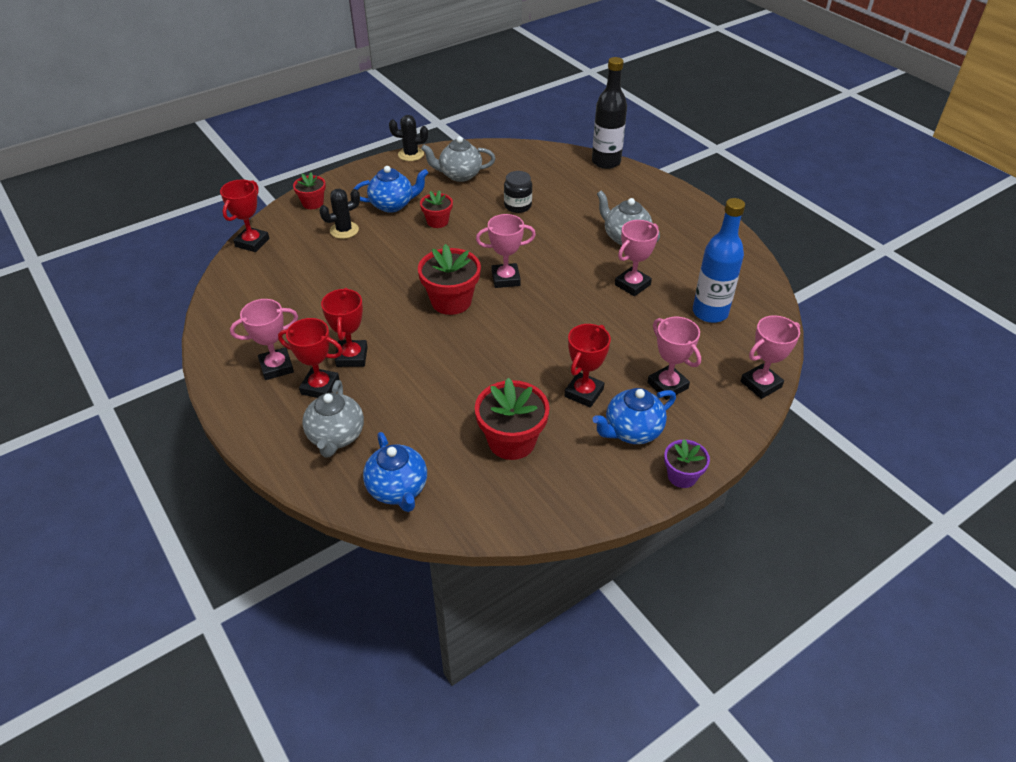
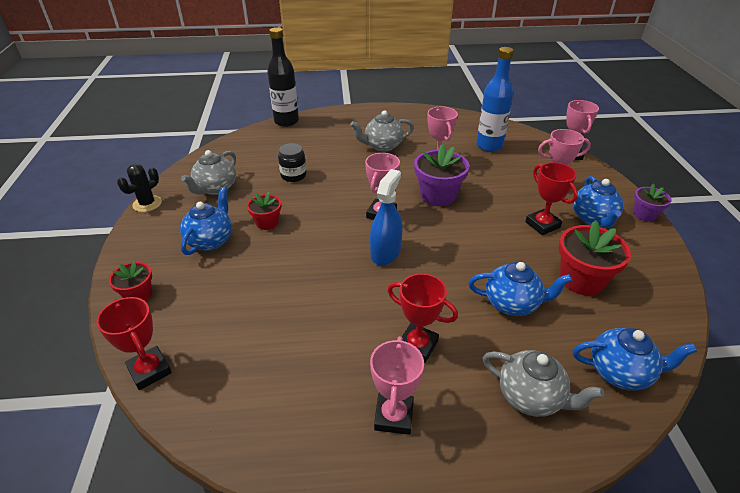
camera: 60 degrees left, 5 degrees down
red trophy [278,318,343,398] -> none
black cactus [319,189,360,239] -> none
red flower pot [418,244,481,315] -> blue spray bottle [370,169,402,265]
none -> purple flower pot [414,144,469,206]
none -> blue teapot [468,262,572,316]

